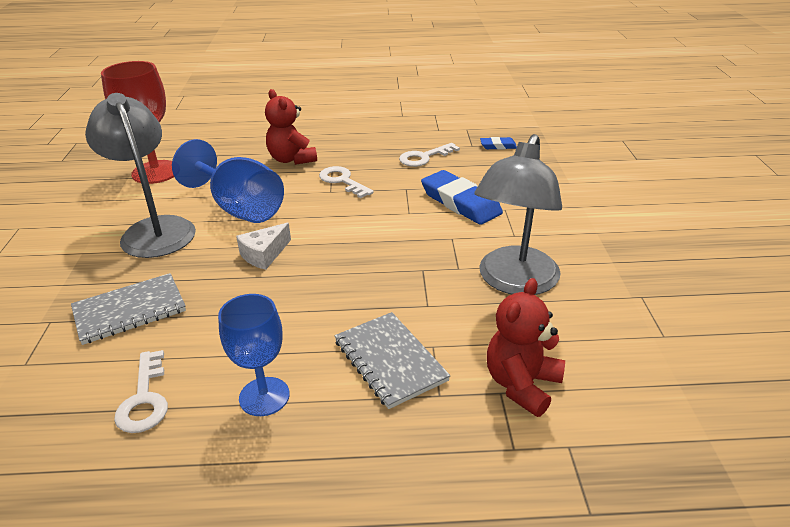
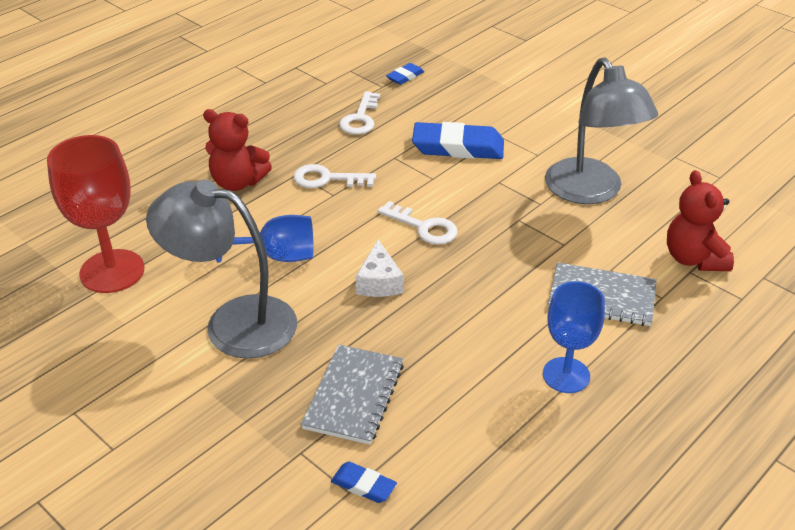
camera: 45 degrees left, 5 degrees up
white key [114,350,168,433] -> white key moved to [378,201,458,245]
blue goblet [172,139,284,223] -> blue goblet [216,215,313,263], size x0.67
none -> blue eraser [331,462,397,503]

